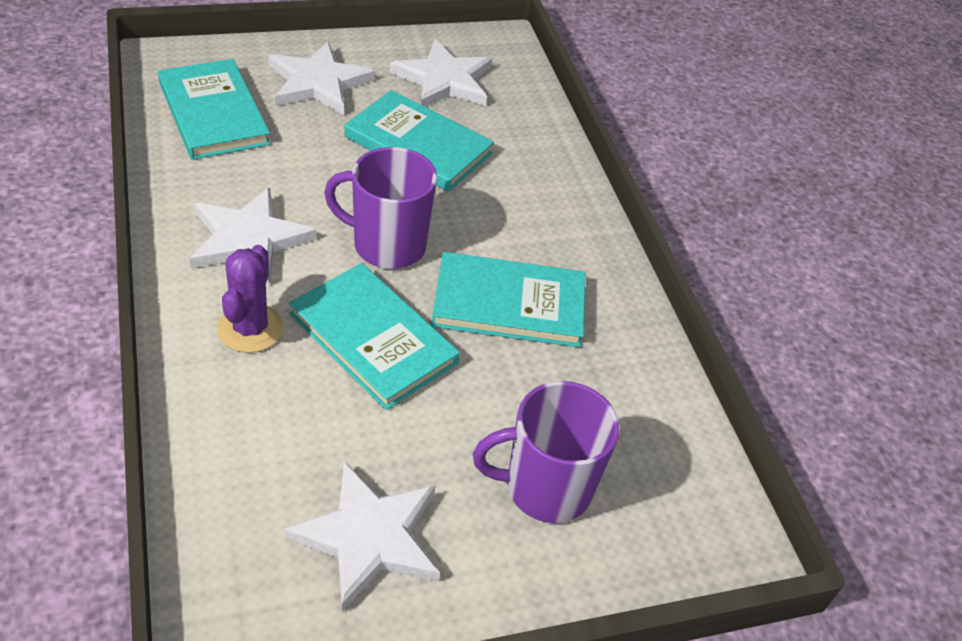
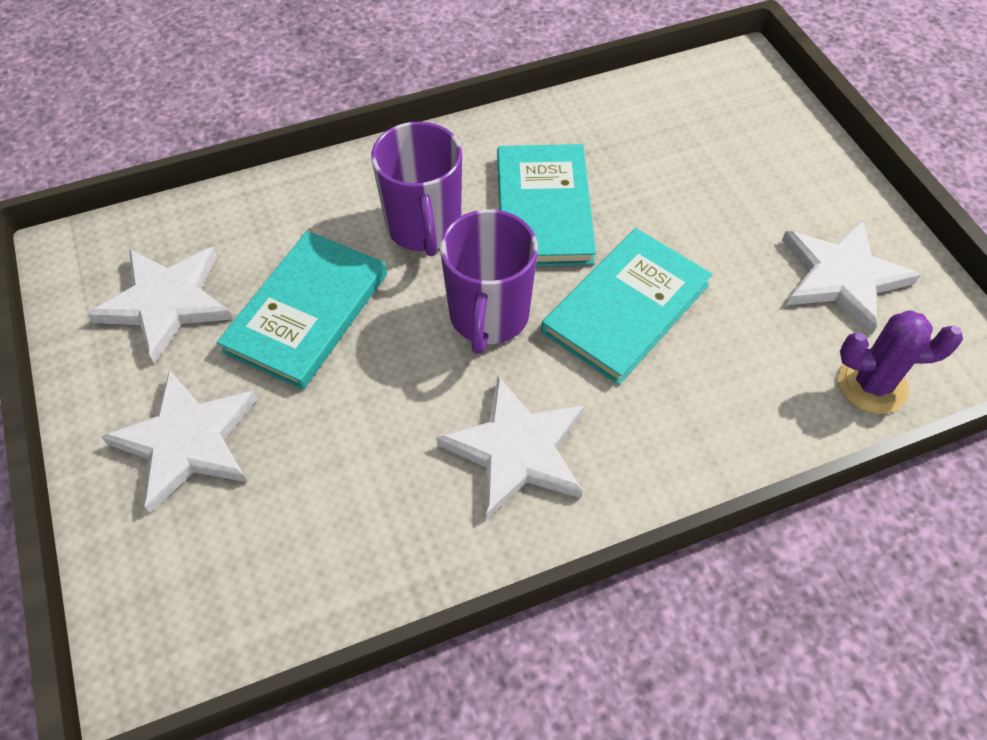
camera: 90 degrees left, 10 degrees up
turquoise book [158,59,270,160] -> none
purple cactus [217,245,283,353] -> purple cactus moved to [838,310,963,414]
purple mug [473,381,620,523] -> purple mug moved to [371,122,462,256]

